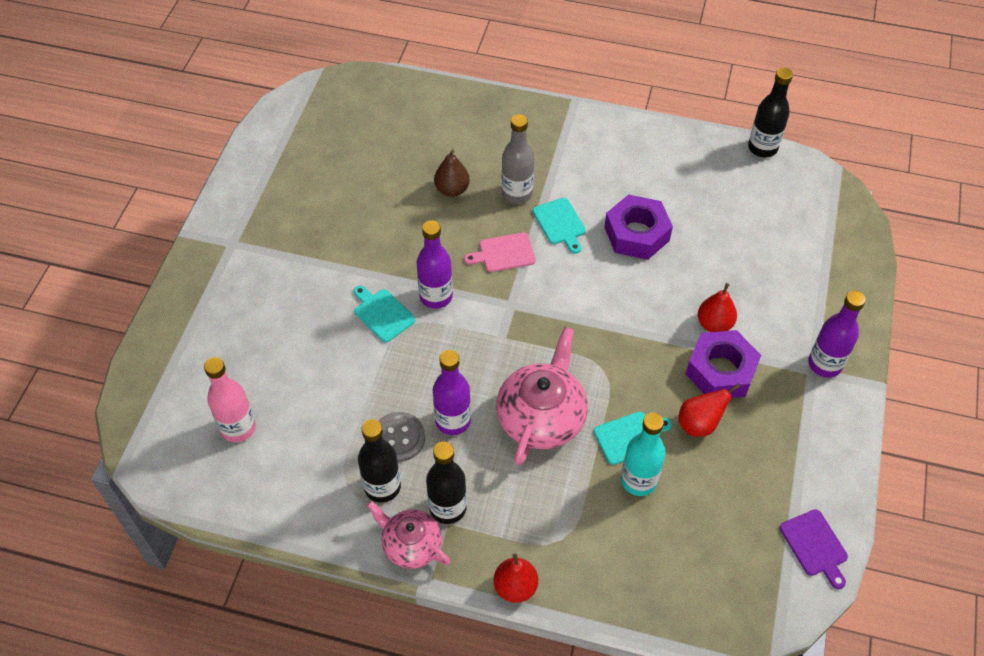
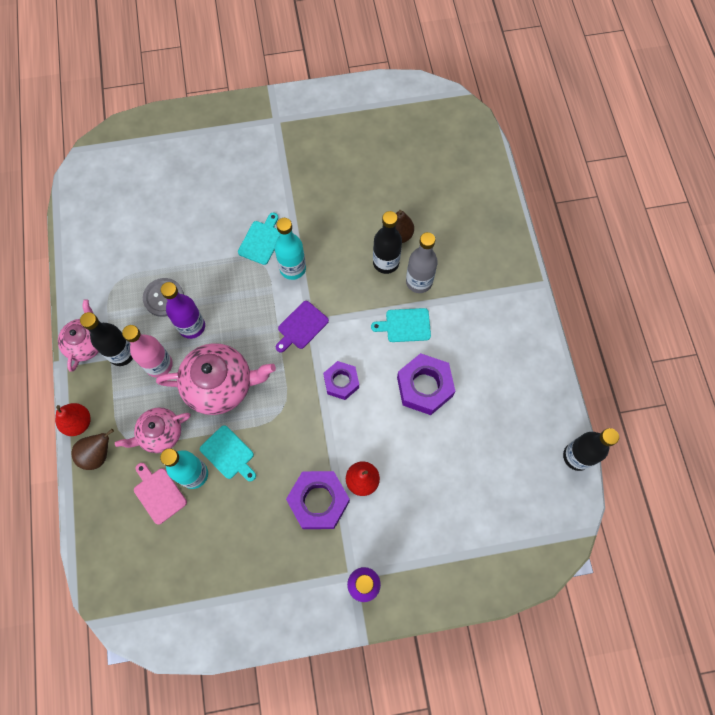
camera: 65 degrees right, 15 degrees up
pink bottle [204,357,256,442] -> pink bottle moved to [122,325,173,378]
black bottle [358,419,401,503] -> black bottle moved to [373,211,402,274]
purple bottle [417,220,453,309] -> turquoise bottle [274,218,306,280]
pink cutting board [464,232,536,272] -> pink cutting board moved to [134,463,187,525]
turquoise cutting board [533,198,586,254] -> turquoise cutting board turned 45 degrees clockwise [371,308,431,342]
red pear [678,384,740,437] -> none
purple cutting board [780,509,848,589] -> purple cutting board moved to [276,301,329,352]
none -> brown pear [72,429,114,470]
none -> pink teapot [115,407,191,453]
none -> purple nut [323,361,359,400]

